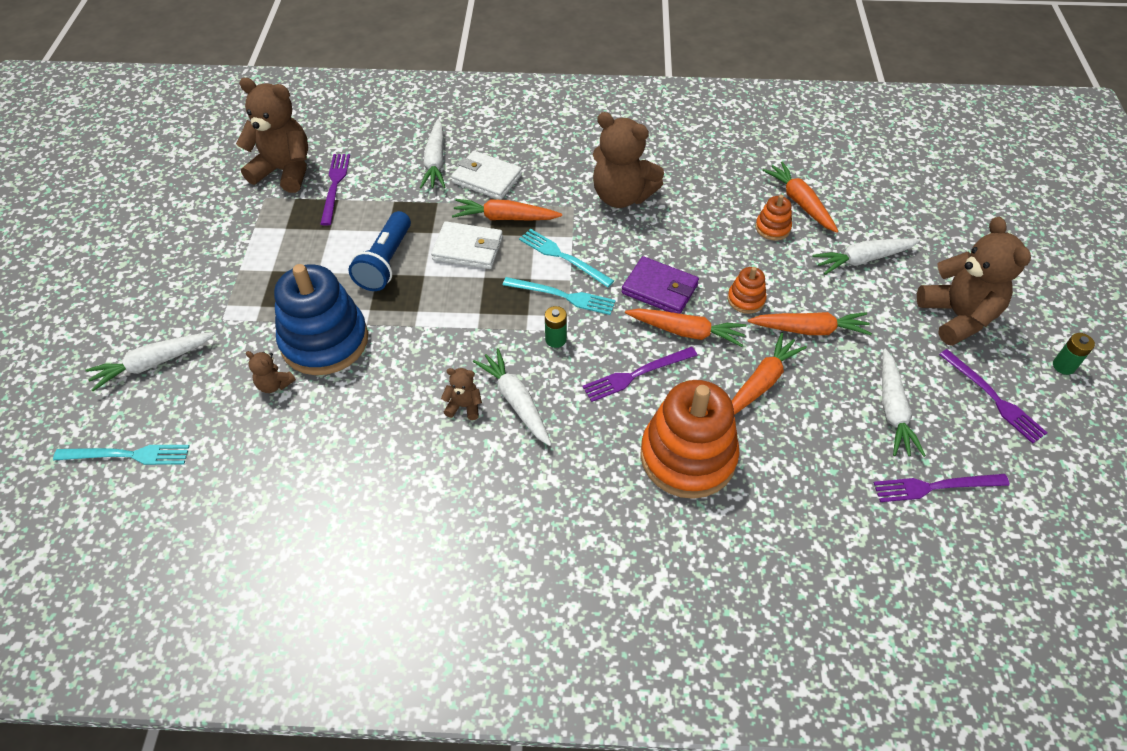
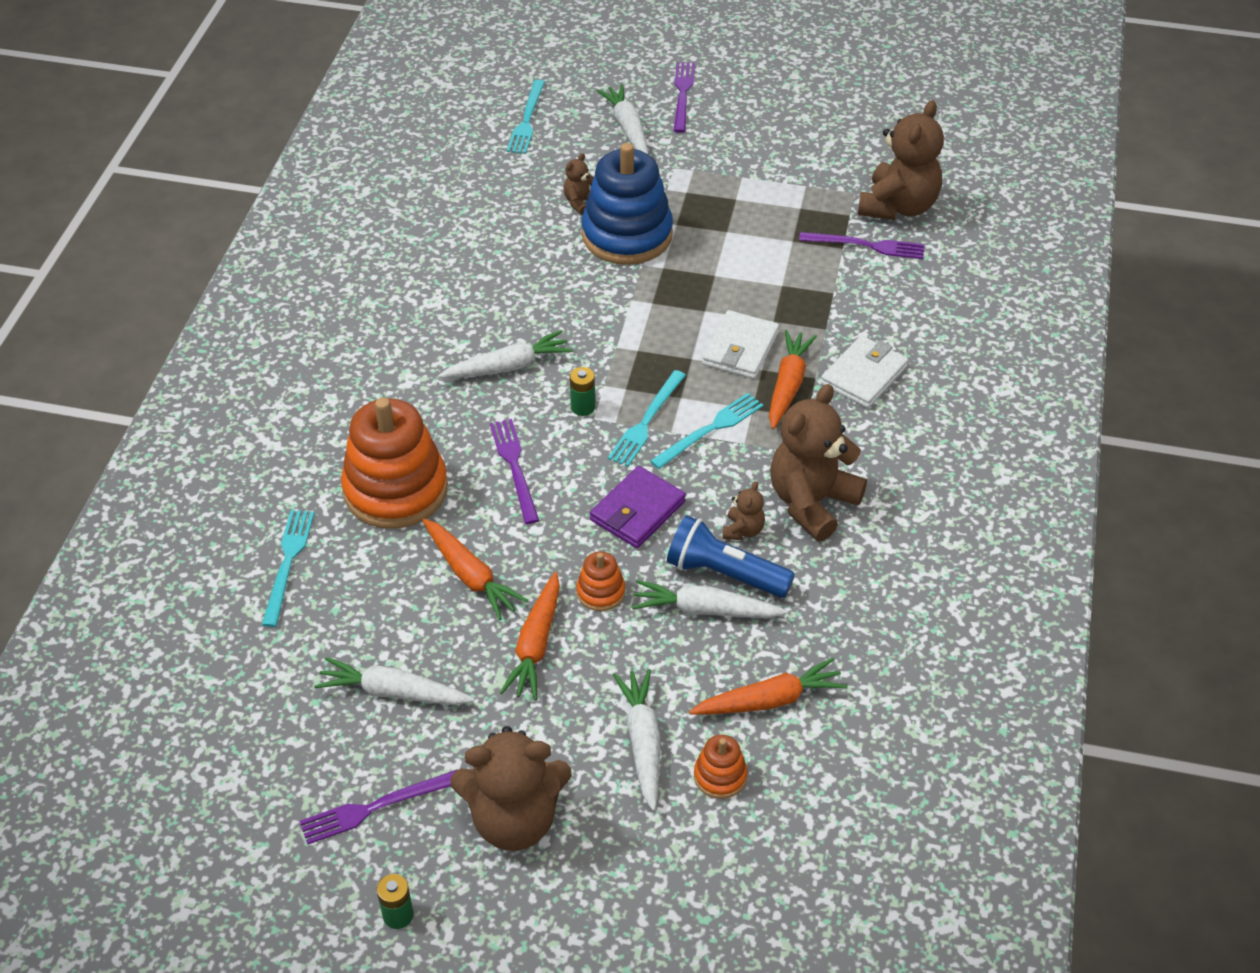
camera: 100 degrees right, 5 degrees down
blue flashlight [348,211,411,291] -> blue flashlight moved to [667,515,795,598]
white carrot [420,119,445,188] -> white carrot moved to [632,580,787,618]
brown teddy bear [441,368,482,420] -> brown teddy bear moved to [723,481,765,540]
orange carrot [625,309,747,347] -> none
orange stacking toy [755,195,792,241] -> orange stacking toy moved to [694,735,747,799]
purple fork [873,474,1010,502] -> purple fork moved to [674,62,695,133]
none -> turquoise fork [262,510,314,627]

